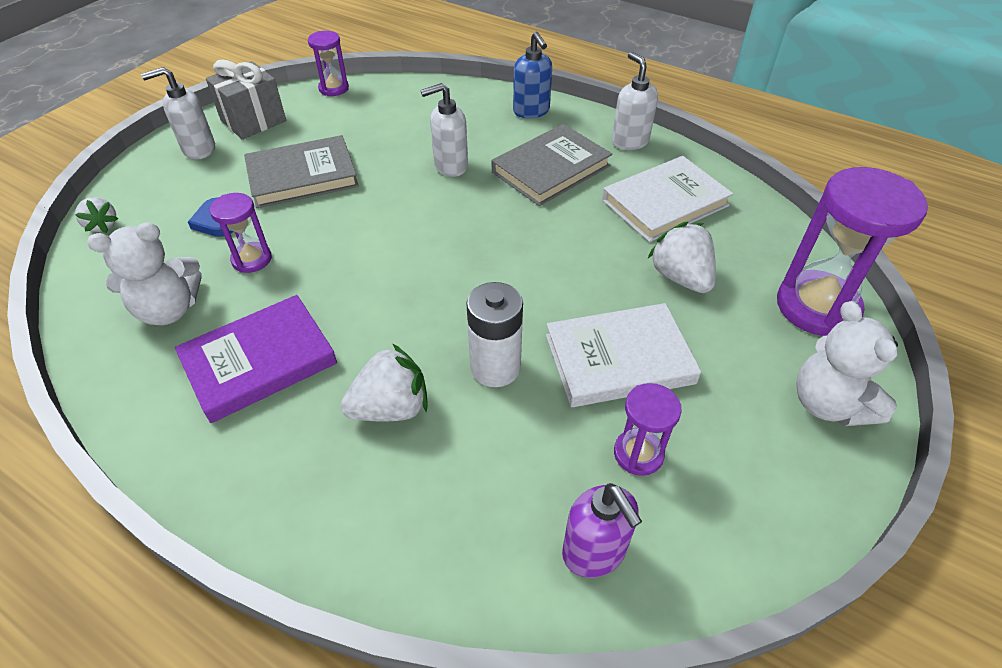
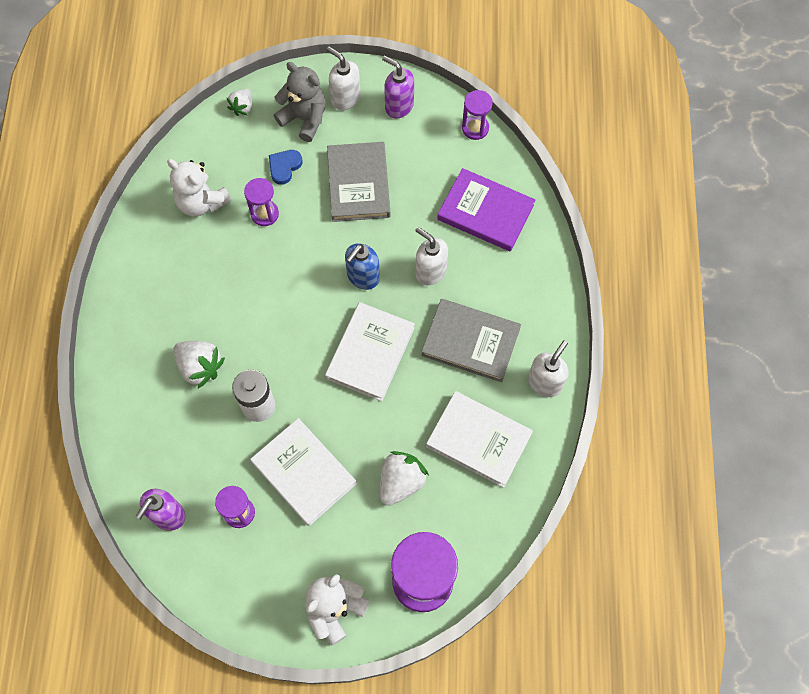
camera: 60 degrees right, 20 degrees up
purple book [175,295,337,423] -> purple book moved to [437,168,535,252]
grey gift [206,59,286,139] -> purple soap dispenser [382,55,414,118]
grey book [244,135,359,208] -> grey book turned 45 degrees clockwise [327,142,390,222]
blue soap dispenser [513,32,552,118] -> blue soap dispenser moved to [345,243,380,290]
none -> grey teddy bear [274,62,326,142]
none -> white book [325,302,415,401]

